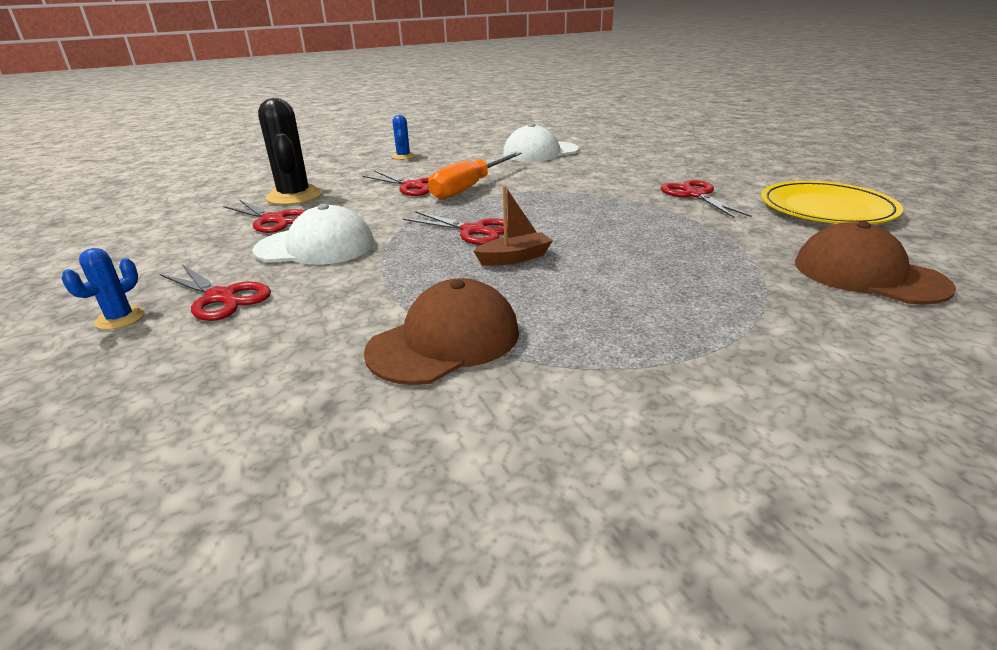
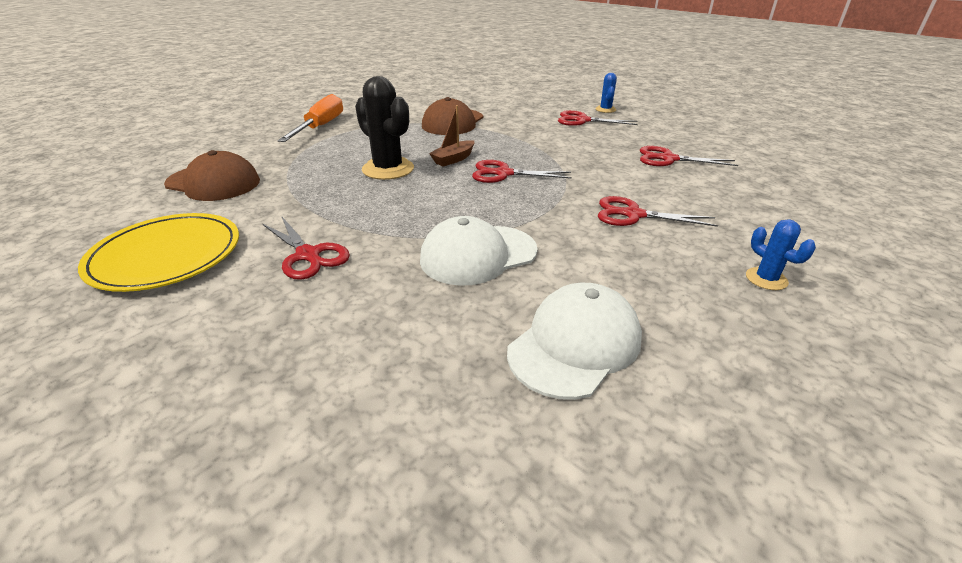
camera: 155 degrees right, 5 degrees up
white cap [252,204,374,265] -> white cap moved to [420,216,538,286]
black cactus [258,98,322,205] -> black cactus moved to [355,76,414,180]
orange screwdriver [428,151,522,199] -> orange screwdriver moved to [278,94,343,142]

